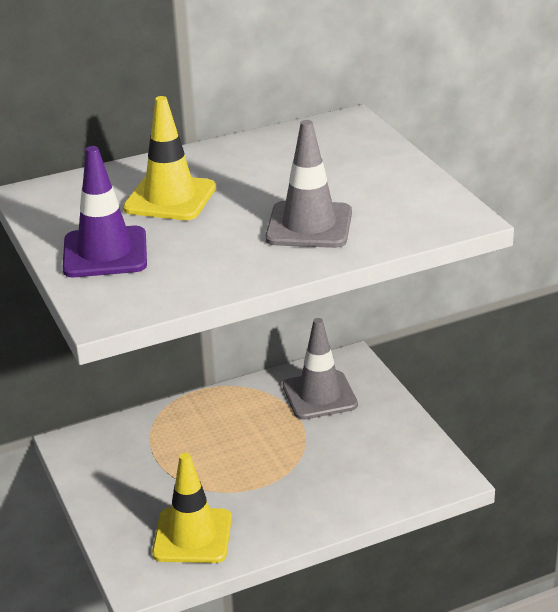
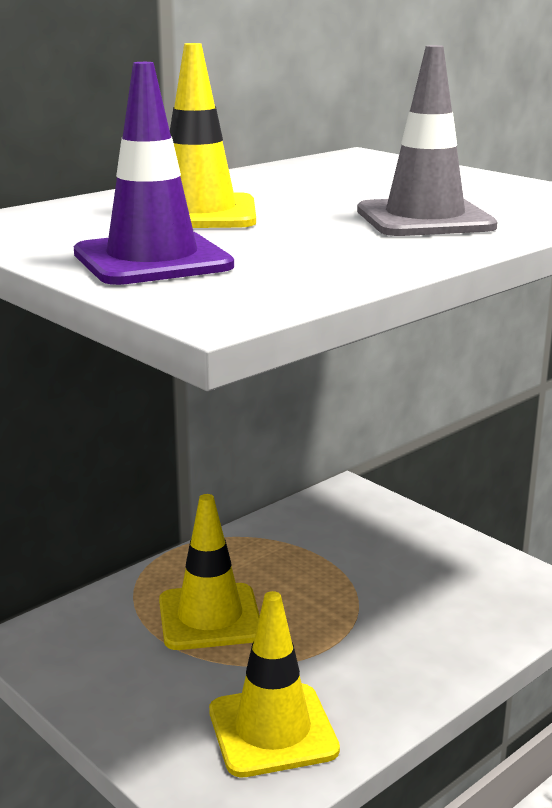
camera: 20 degrees left, 10 degrees down
grey traffic cone [282,318,358,420] -> none
none -> yellow traffic cone [159,494,260,650]

